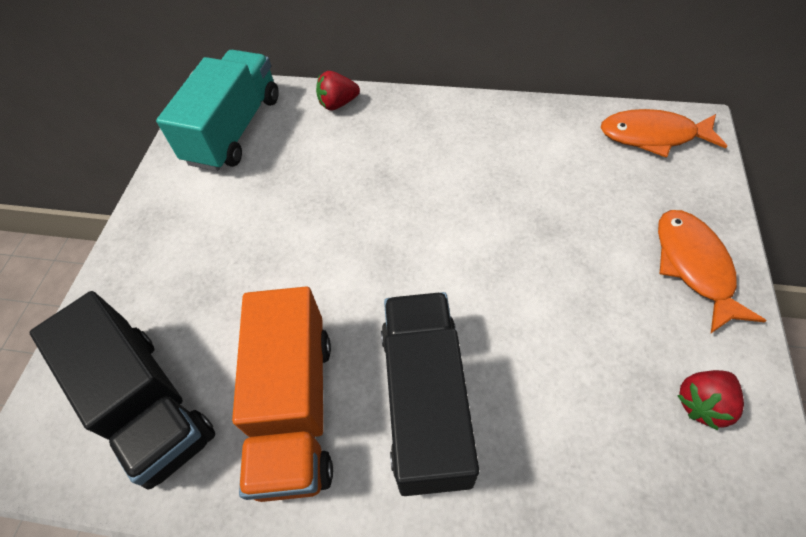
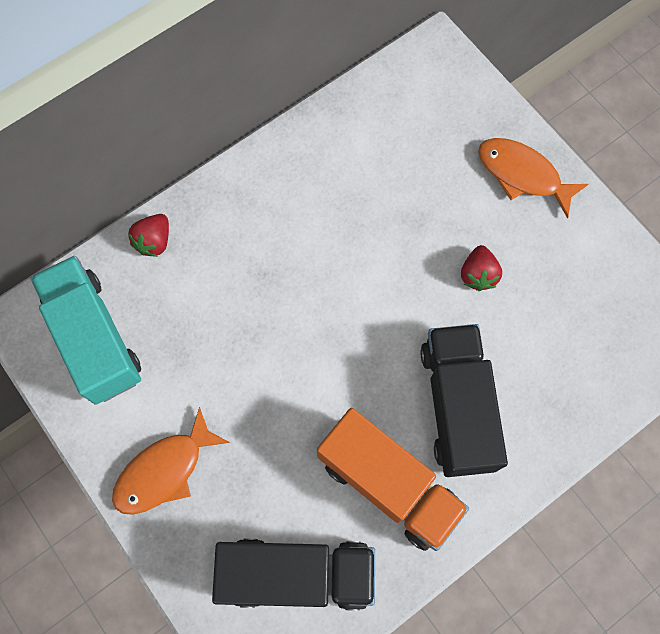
camera: 50 degrees left, 15 degrees up
black truck [381,292,479,496] -> black truck turned 45 degrees clockwise [420,324,508,477]
orange fish [600,109,727,158] -> orange fish moved to [112,407,230,515]
red strawberry [677,370,744,430] -> red strawberry moved to [461,245,502,291]

